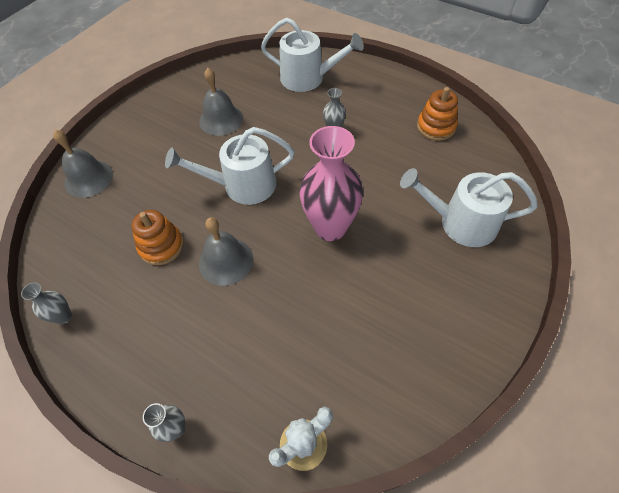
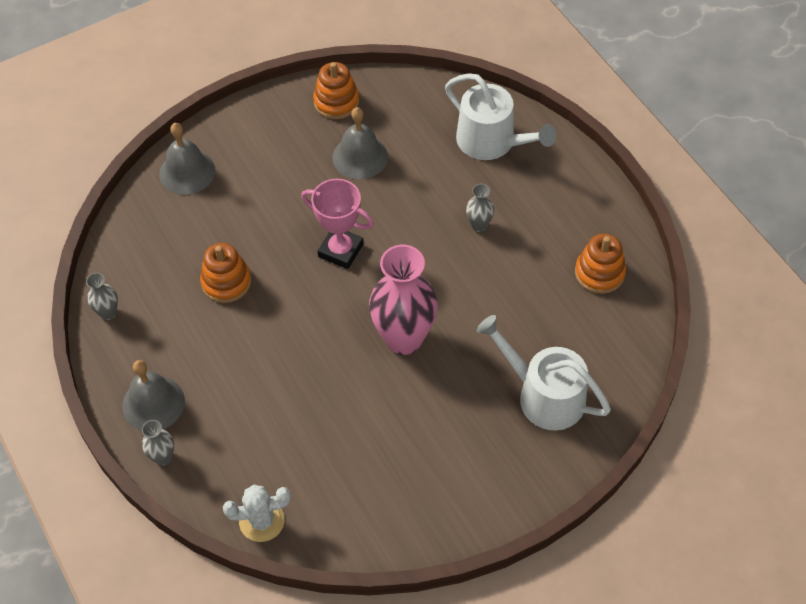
camera: 25 degrees right, 0 degrees up
white watering can [165,127,295,205] -> pink trophy [301,179,374,269]
grey bell [199,217,253,286] -> grey bell moved to [122,360,185,431]
none -> orange stacking toy [313,62,359,119]

